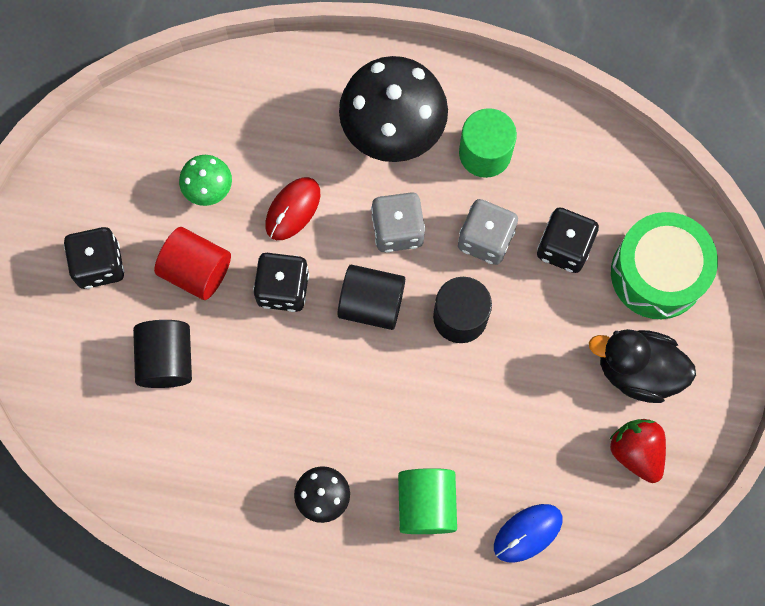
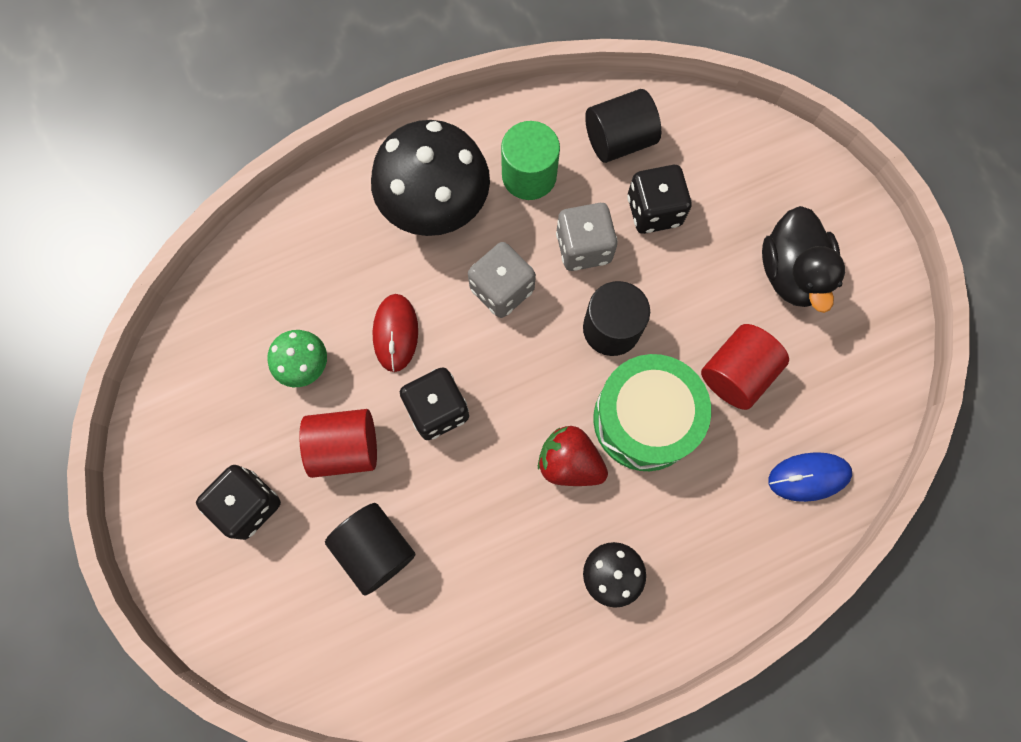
camera: 35 degrees left, 0 degrees up
black cylinder [338,265,405,330] -> black cylinder moved to [585,89,661,163]
green cylinder [398,468,457,534] -> none
blue mouse [494,504,562,563] -> blue mouse turned 60 degrees clockwise [768,452,852,502]
black duck [589,329,696,403] -> black duck turned 75 degrees counterclockwise [762,206,845,313]
red strawberry [609,419,666,483] -> red strawberry moved to [538,426,608,486]
green drum [611,212,718,319] -> green drum moved to [593,354,711,471]
none -> red cylinder [701,324,789,410]

